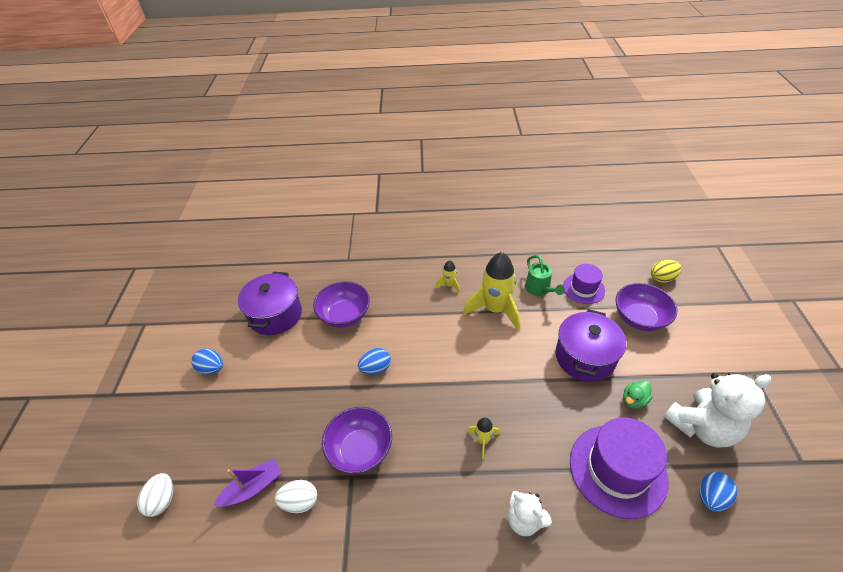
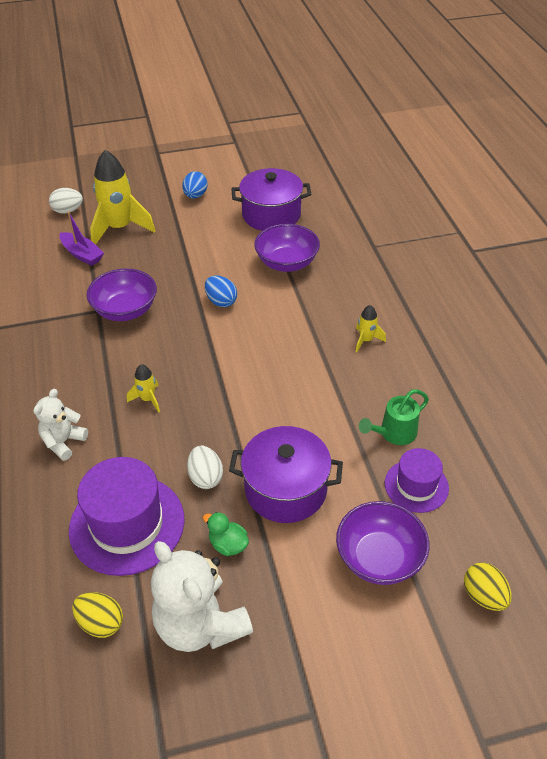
camera: 75 degrees right, 0 degrees up
white egg [275,480,317,513] -> white egg moved to [187,446,223,489]
yellow rocket [463,252,520,331] -> yellow rocket moved to [90,150,155,245]
blue egg [699,472,737,511] -> yellow egg [72,592,123,638]

